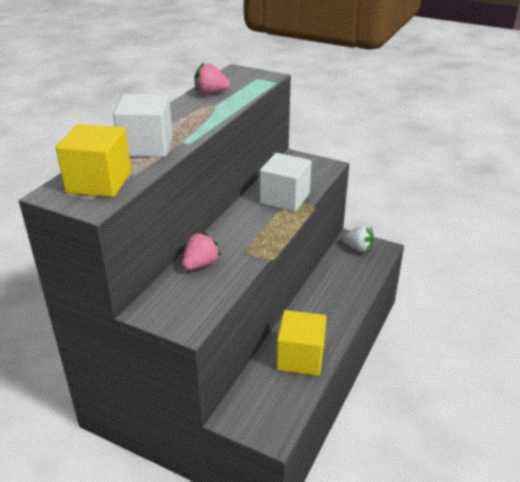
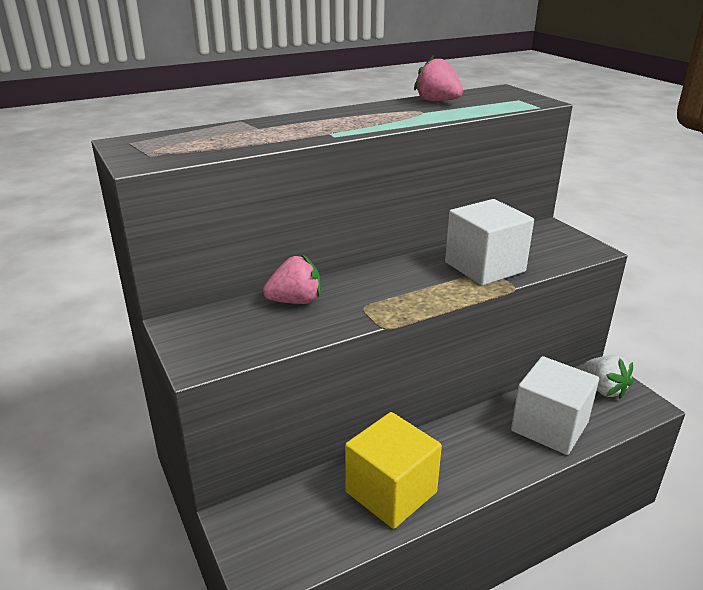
camera: 35 degrees right, 5 degrees down
yellow cube [56,124,131,197] -> none
white cube [113,94,173,157] -> white cube moved to [511,356,599,455]

